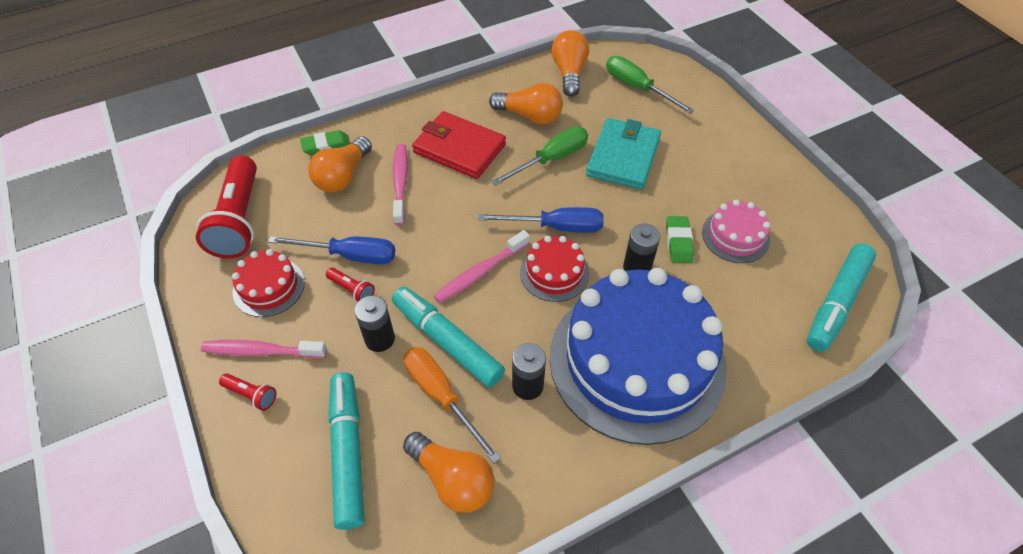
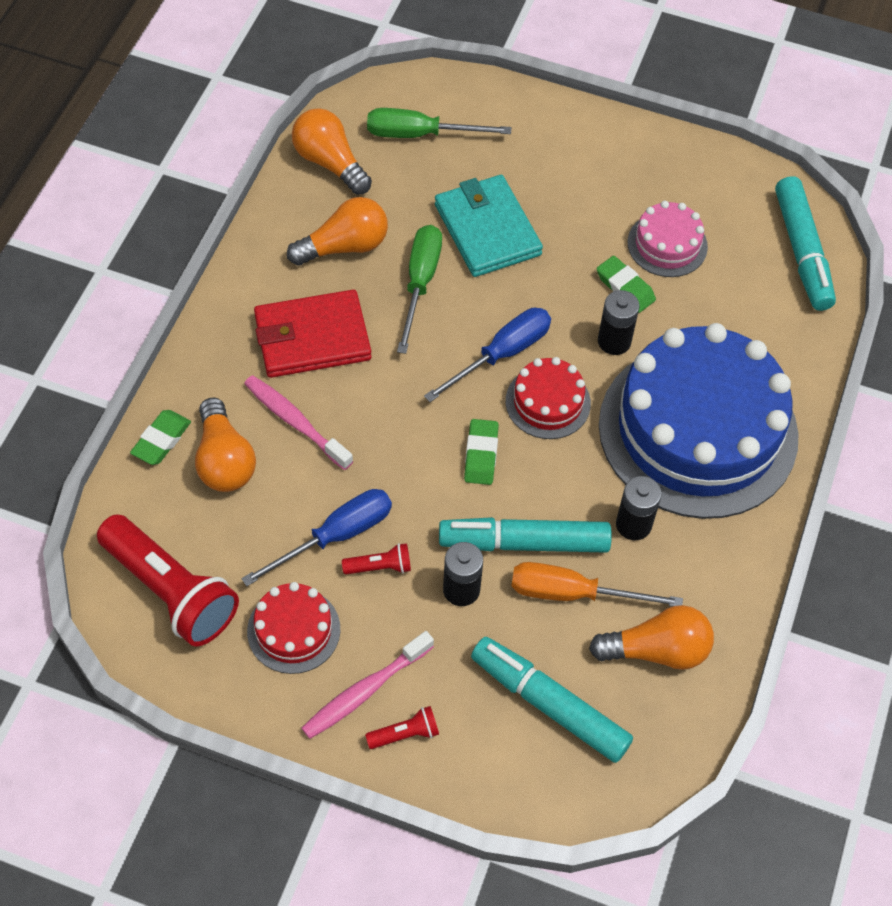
camera: 45 degrees left, 5 degrees up
pink toothbrush [434,230,530,303] -> green eraser [464,419,499,485]

